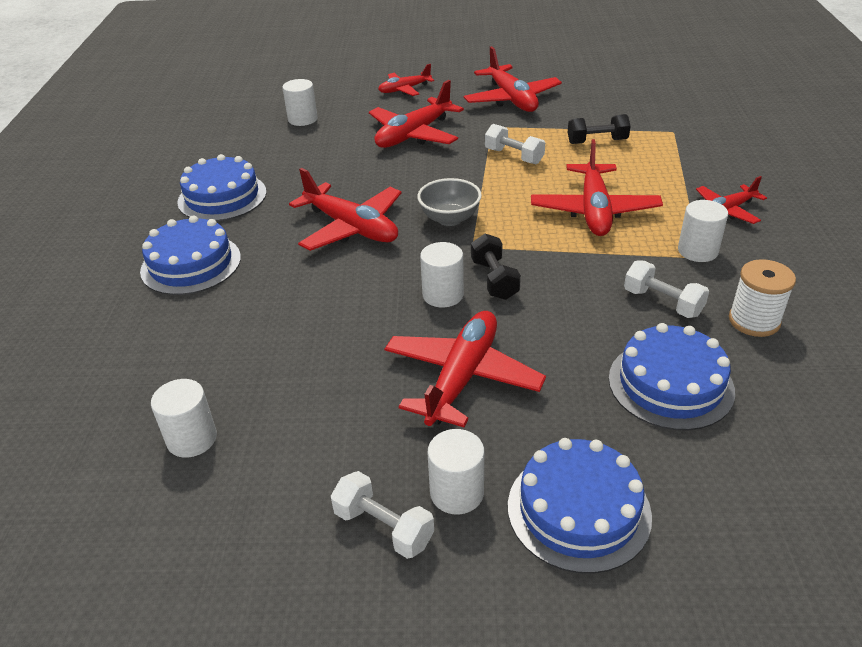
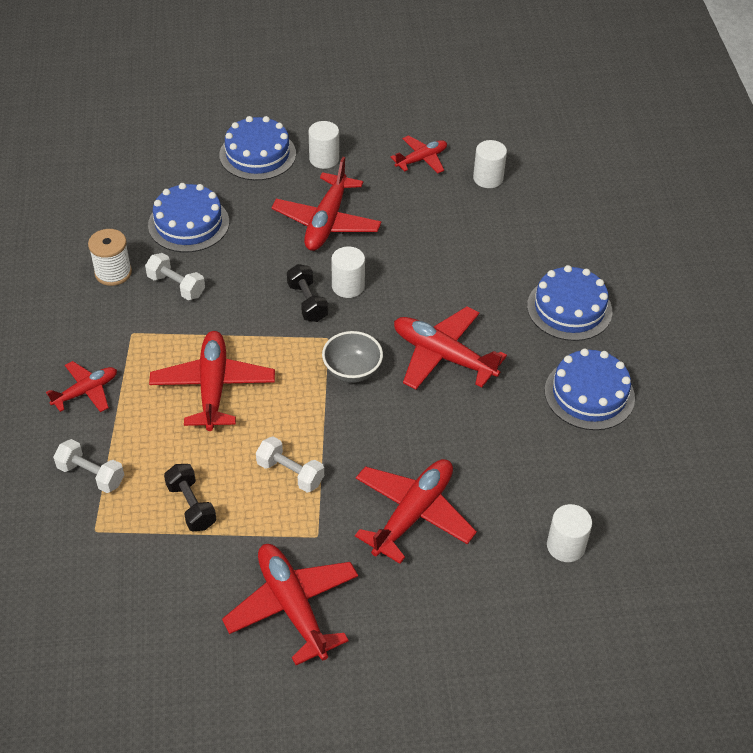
camera: 170 degrees right, 10 degrees up
white dumbbell [331,471,434,559] -> white dumbbell moved to [53,439,124,493]
red plane [378,64,434,96] -> red plane moved to [391,135,447,173]
black dumbbell [568,114,631,144] -> black dumbbell turned 75 degrees clockwise [164,464,216,531]
white cylinder [678,200,728,262] -> none

